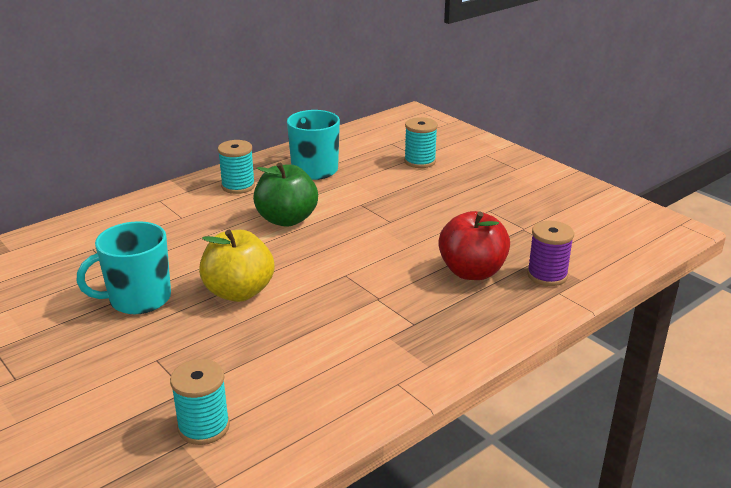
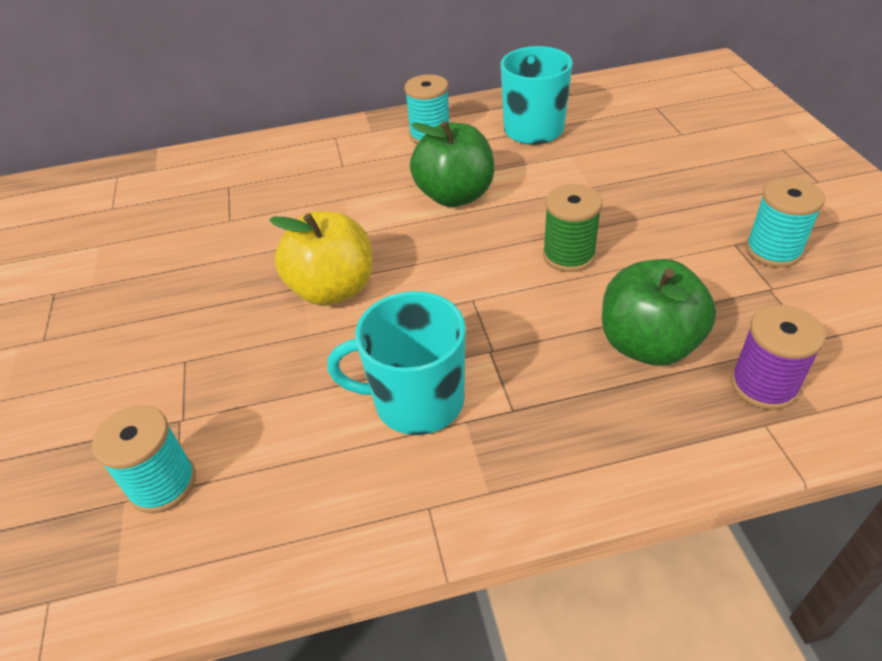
camera: 30 degrees right, 15 degrees up
turquoise mug [77,221,171,314] -> turquoise mug moved to [327,291,466,435]
turquoise spool [404,117,438,168] -> turquoise spool moved to [746,178,825,268]
red apple [438,211,510,280] -> green apple [602,259,716,366]
none -> green spool [543,184,602,272]

